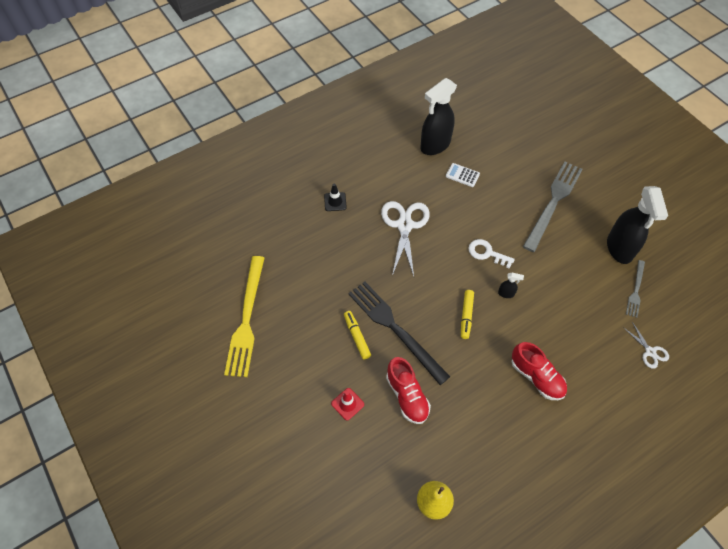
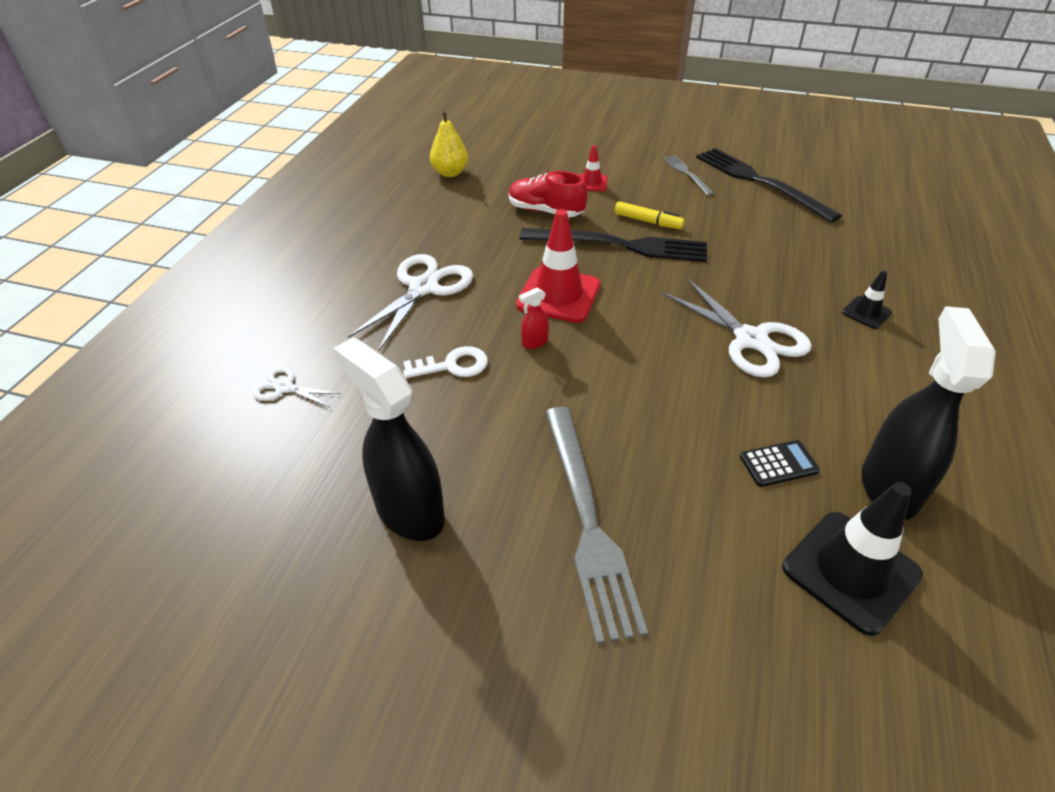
camera: 140 degrees right, 15 degrees down
yellow fork [224,256,264,377] -> black fork [696,148,842,222]
white calculator [446,163,480,187] -> black calculator [740,440,820,487]
yellow marker [461,290,474,339] -> red traffic cone [516,209,601,323]
white key [468,239,515,269] -> white key moved to [403,346,488,378]
black spray bottle [498,273,524,298] -> red spray bottle [519,287,549,349]
red shoe [511,342,567,400] -> white scissors [348,254,473,351]
grey fork [626,260,645,318] -> grey fork moved to [663,155,715,196]
none -> black traffic cone [783,482,923,636]

